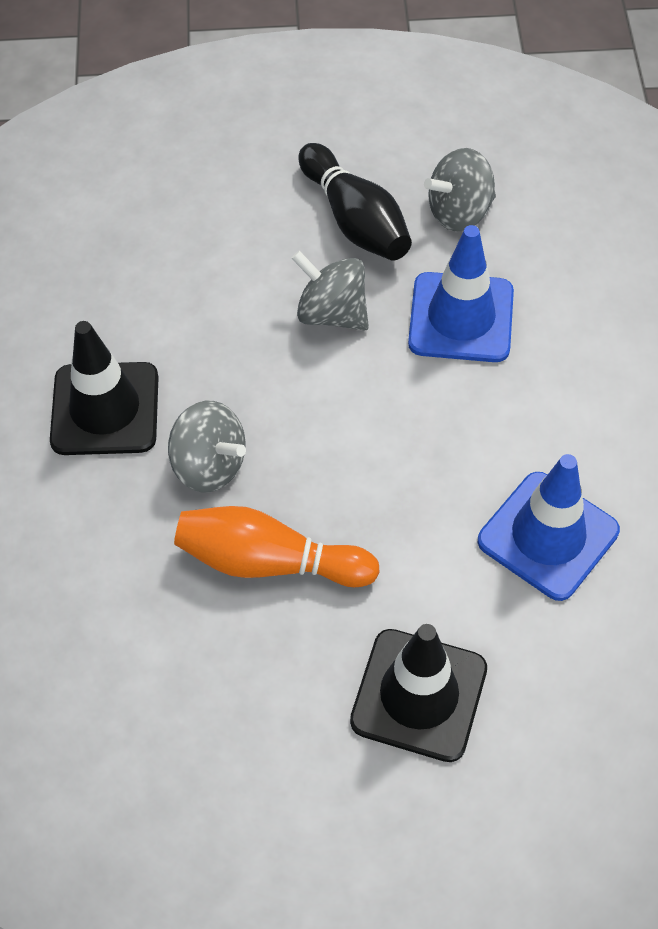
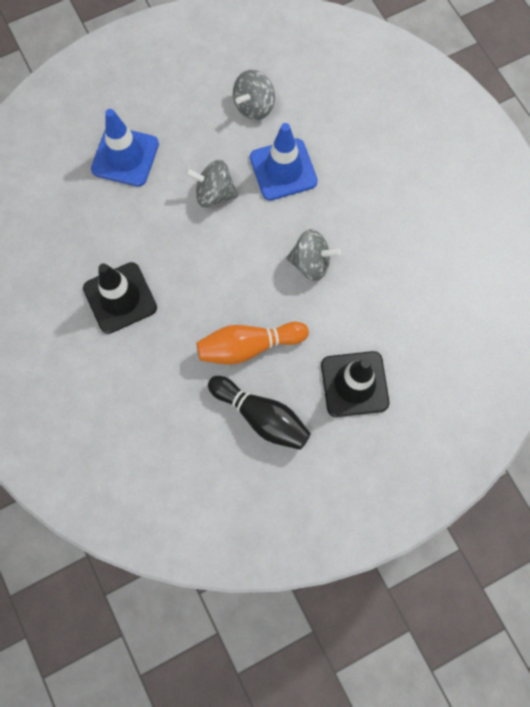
camera: 25 degrees left, 15 degrees up
grey spinning top [168,401,246,493] -> grey spinning top moved to [286,229,341,281]
black bowling pin [298,143,412,261] -> black bowling pin moved to [208,376,311,450]
blue traffic cone [478,454,620,601] -> blue traffic cone moved to [91,109,159,187]

